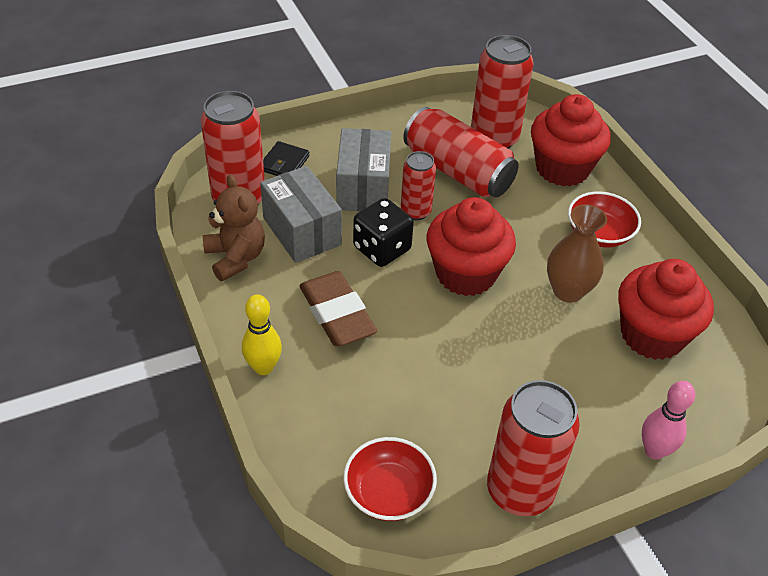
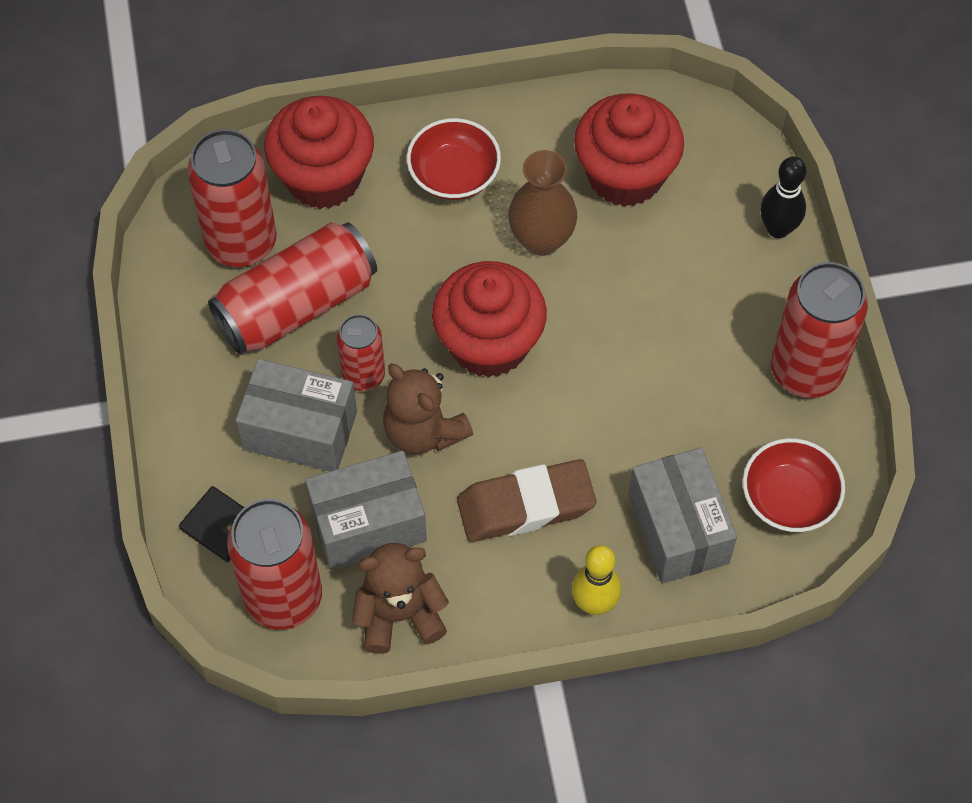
camera: 75 degrees left, 15 degrees up
black dice [353,198,414,267] -> brown teddy bear [383,363,473,455]
pink bowling pin [642,381,695,460] -> black bowling pin [760,157,806,238]
none -> grey box [628,448,737,583]

